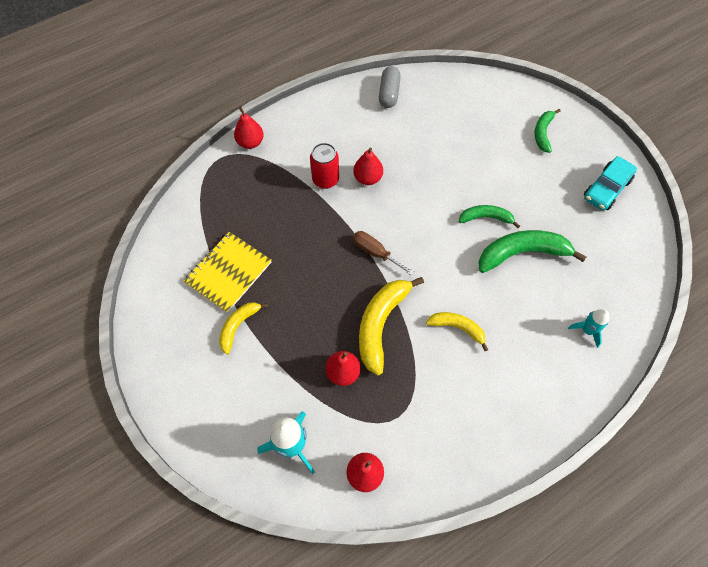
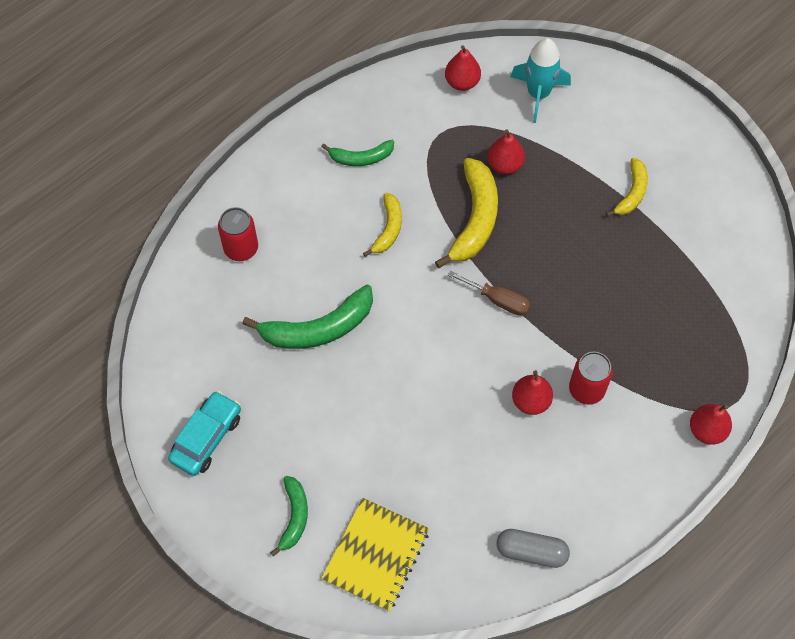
camera: 170 degrees right, 0 degrees up
yellow notebook [183,232,272,313] -> yellow notebook moved to [321,498,429,612]
grey capsule [379,66,401,108] -> grey capsule turned 75 degrees counterclockwise [497,529,570,568]
yellow banana [426,312,488,351] -> yellow banana turned 90 degrees counterclockwise [363,193,402,257]
green banana [459,205,520,228] -> green banana moved to [321,140,394,166]
turquoise rocket [568,309,609,348] -> red can [218,207,258,261]

